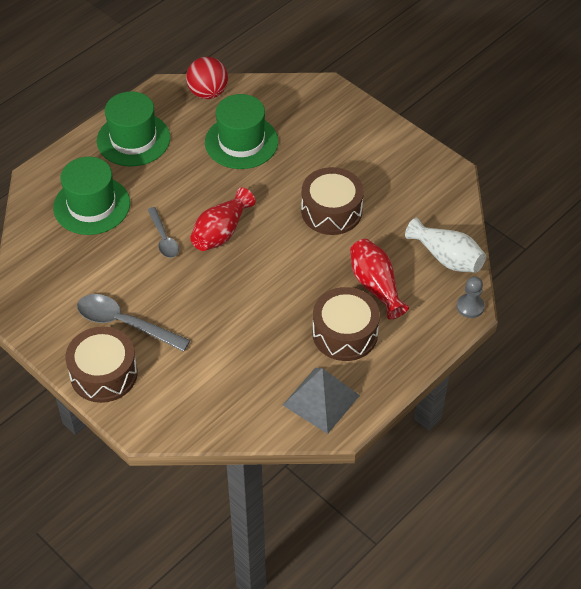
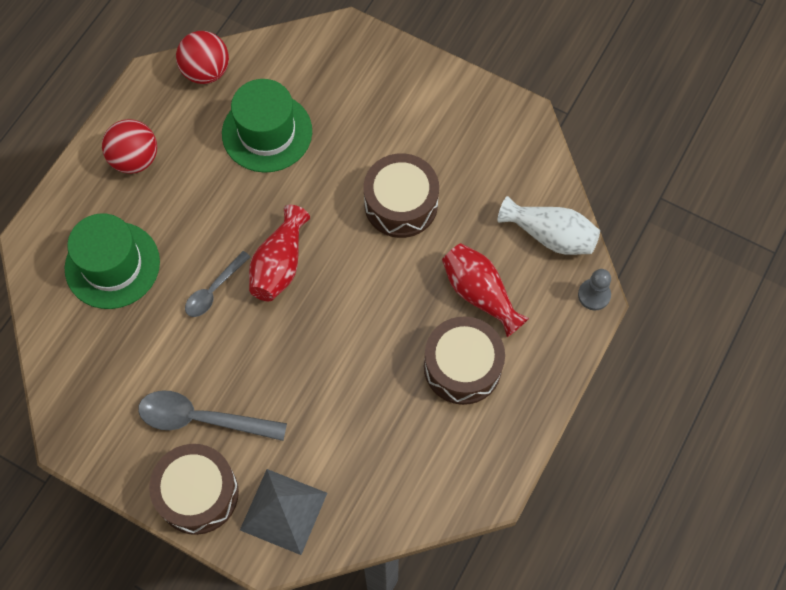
camera: 15 degrees left, 15 degrees up
green hat [97,91,170,166] -> red ball [102,119,157,174]
grey spoon [147,207,179,258] -> grey spoon turned 75 degrees clockwise [185,251,251,317]
grey pyramid [283,368,360,434] -> grey pyramid moved to [240,469,327,555]

